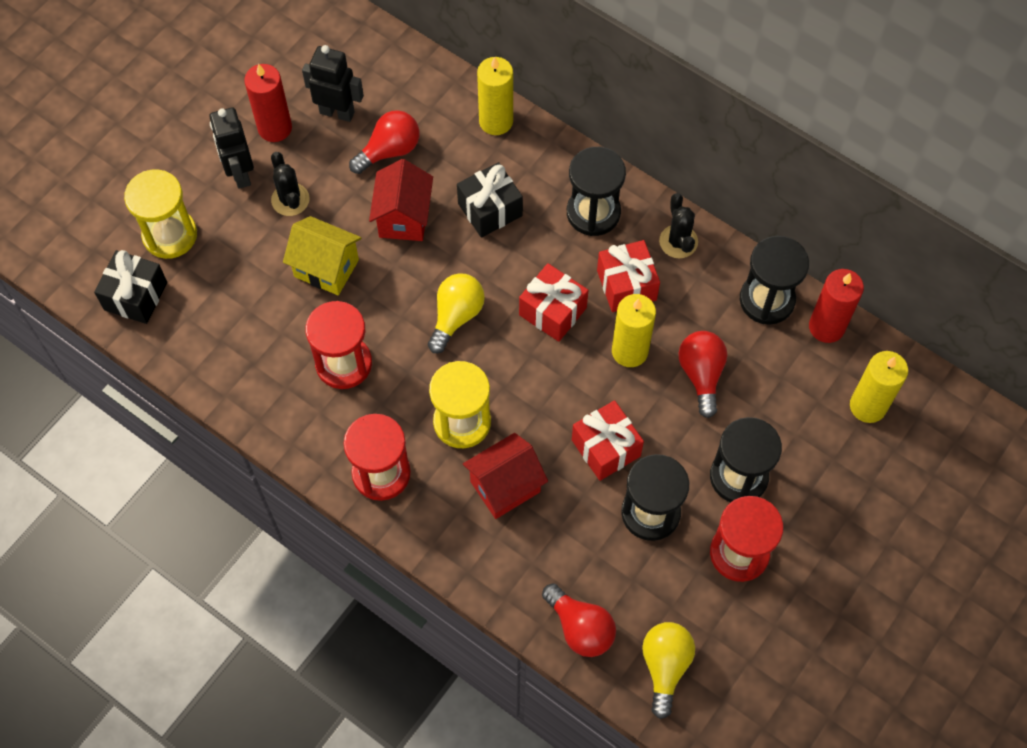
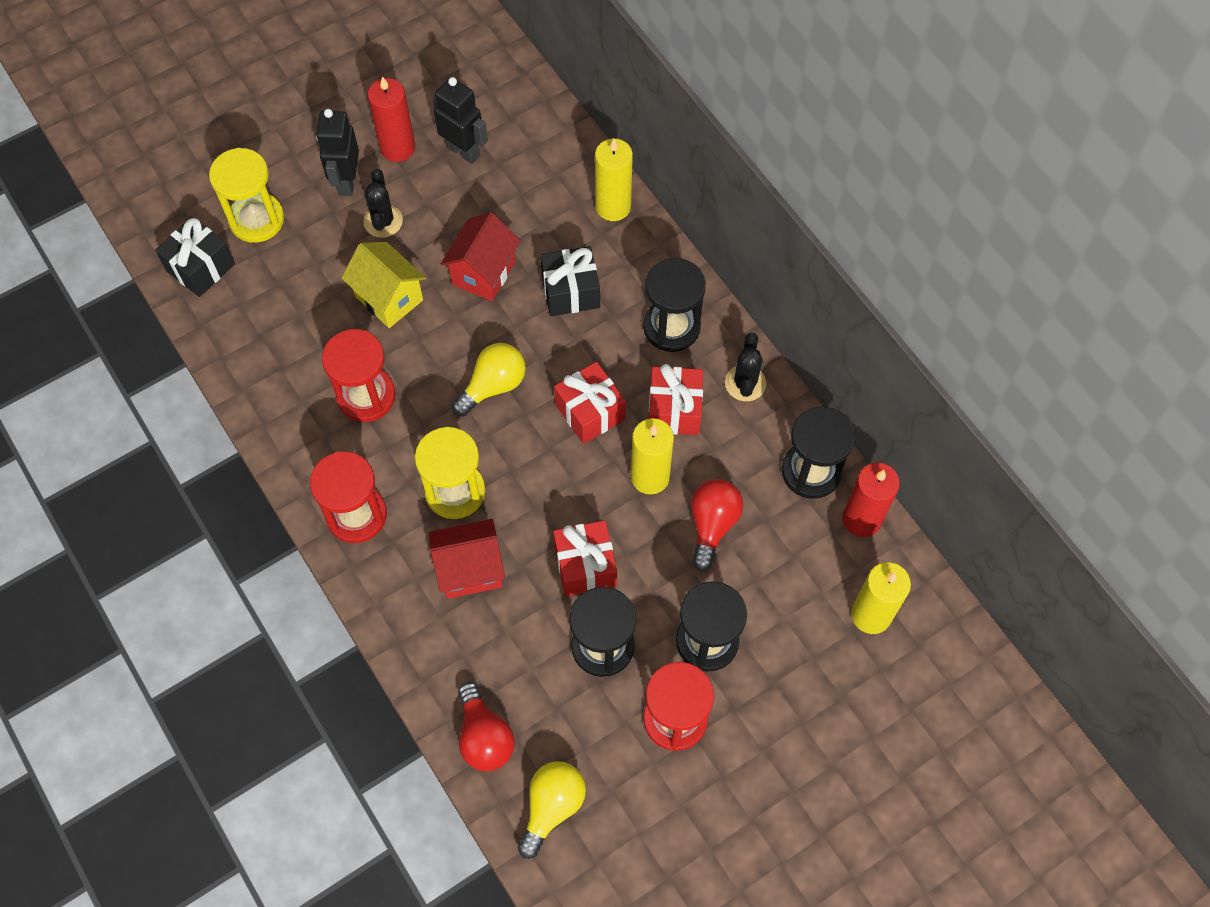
camera: 20 degrees right, 0 degrees up
red light bulb [349,110,419,174] -> none

